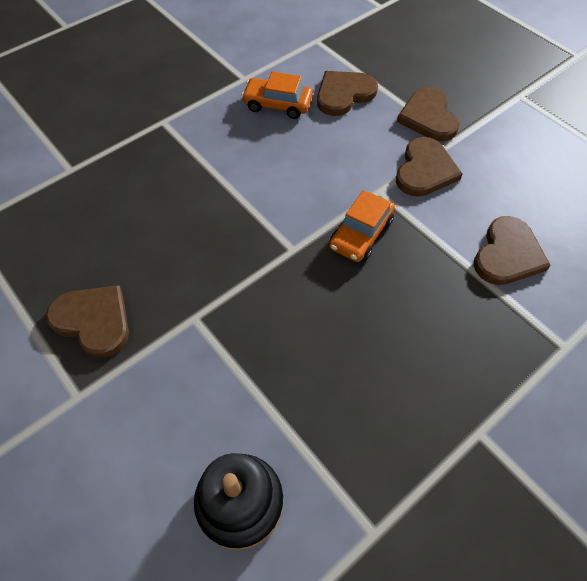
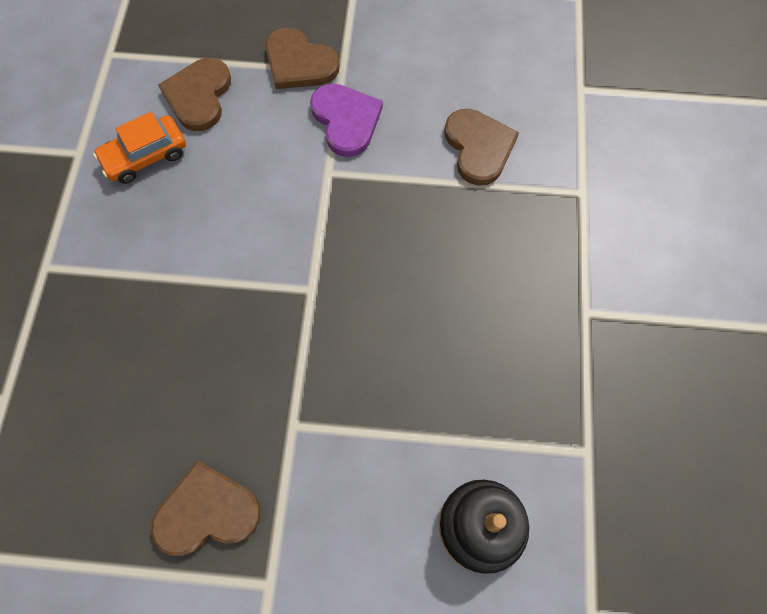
camera: 45 degrees left, 10 degrees up
orange car [329,191,395,262] -> none
brown heart [396,137,462,197] -> purple heart [310,84,383,157]

